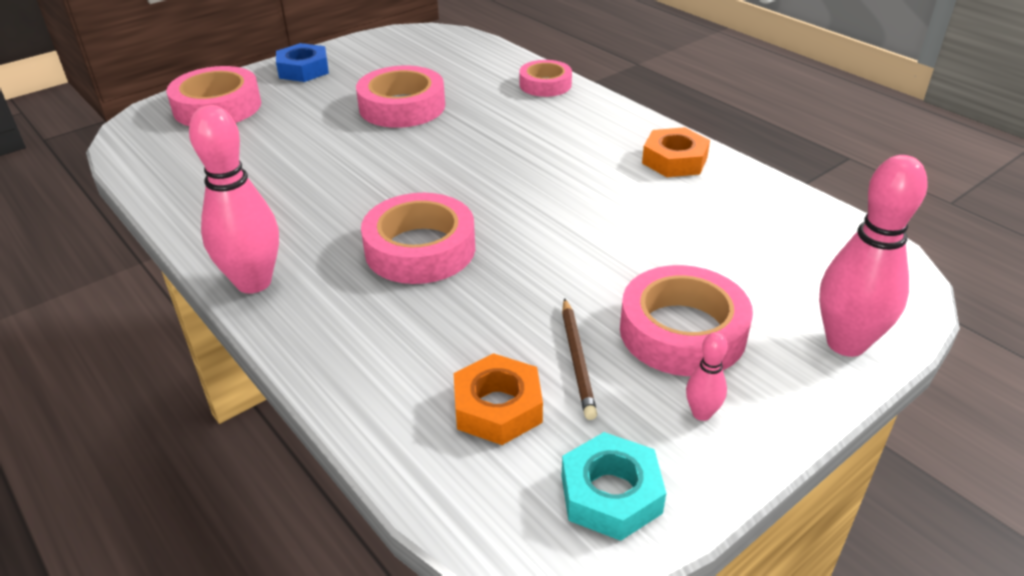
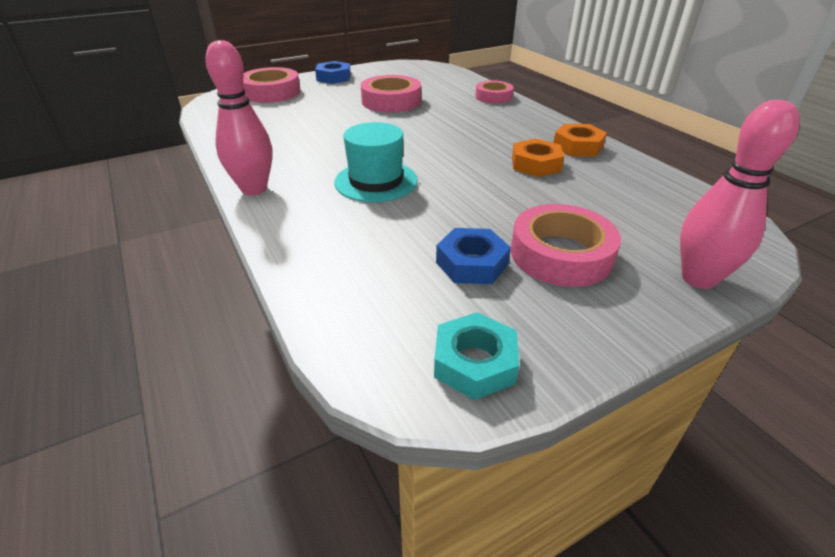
camera: 10 degrees right, 0 degrees up
pink tape [361,193,475,284] -> turquoise hat [334,122,418,202]
orange nut [454,353,543,445] -> orange nut moved to [512,138,564,177]
brown pencil [562,298,597,420] -> blue nut [436,228,511,284]
pink bowling pin [686,332,728,421] -> none

